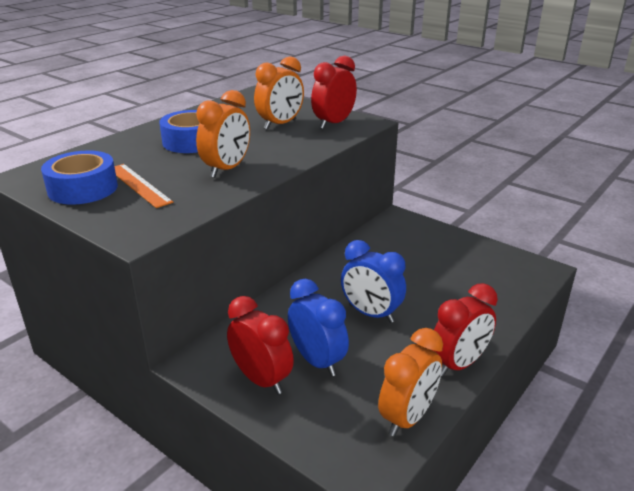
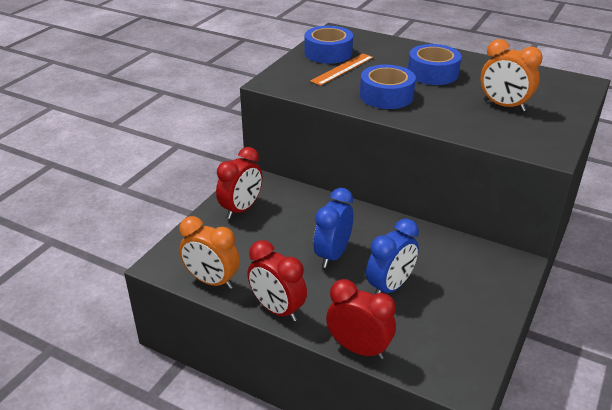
camera: 80 degrees right, 5 degrees up
orange clock [196,90,250,178] -> blue tape [360,65,416,109]
blue clock [288,279,349,376] -> blue clock moved to [366,219,419,294]
red clock [311,56,357,129] -> red clock moved to [326,279,396,359]

